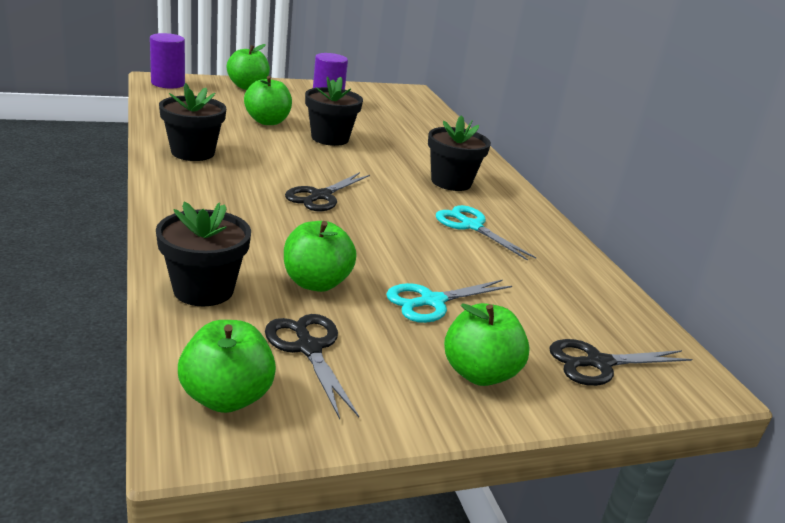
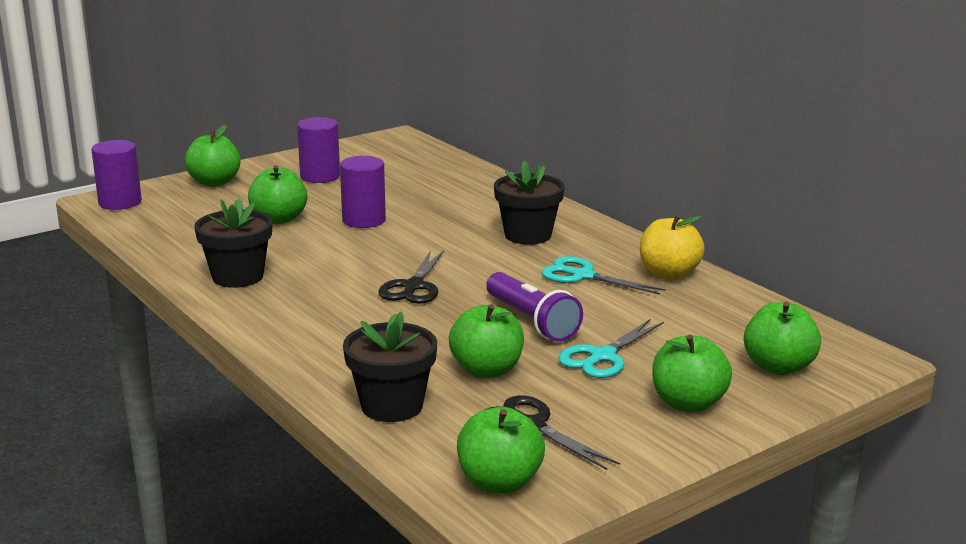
camera: 15 degrees left, 5 degrees down
black flower pot [305,76,363,146] -> purple cylinder [340,156,386,228]
black scissors [549,339,692,386] -> green apple [744,302,821,375]
none -> purple flashlight [486,272,583,342]
none -> yellow apple [640,215,705,280]

